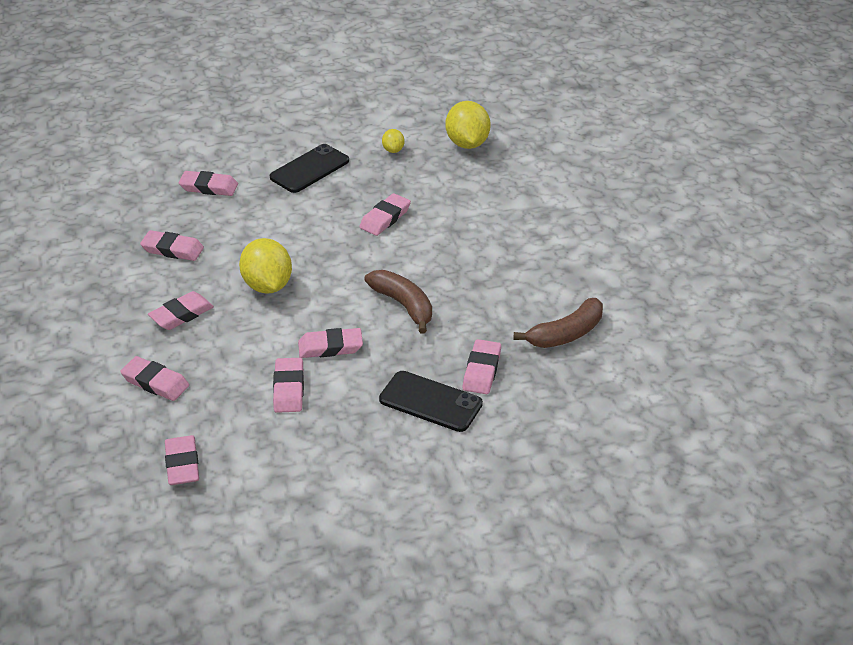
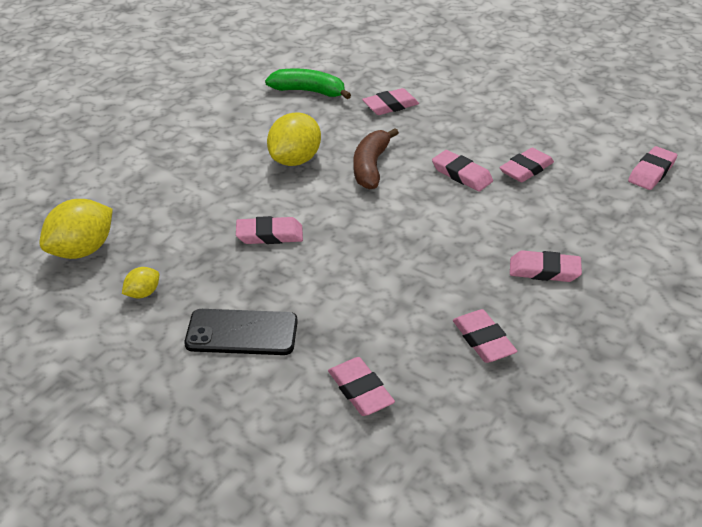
camera: 130 degrees left, 0 degrees up
pink eraser [120,356,189,401] -> none
yellow lemon [239,238,292,294] -> yellow lemon moved to [267,112,321,166]
black phone [379,371,483,432] -> none
brown banana [514,298,603,348] -> green banana [265,68,351,99]

